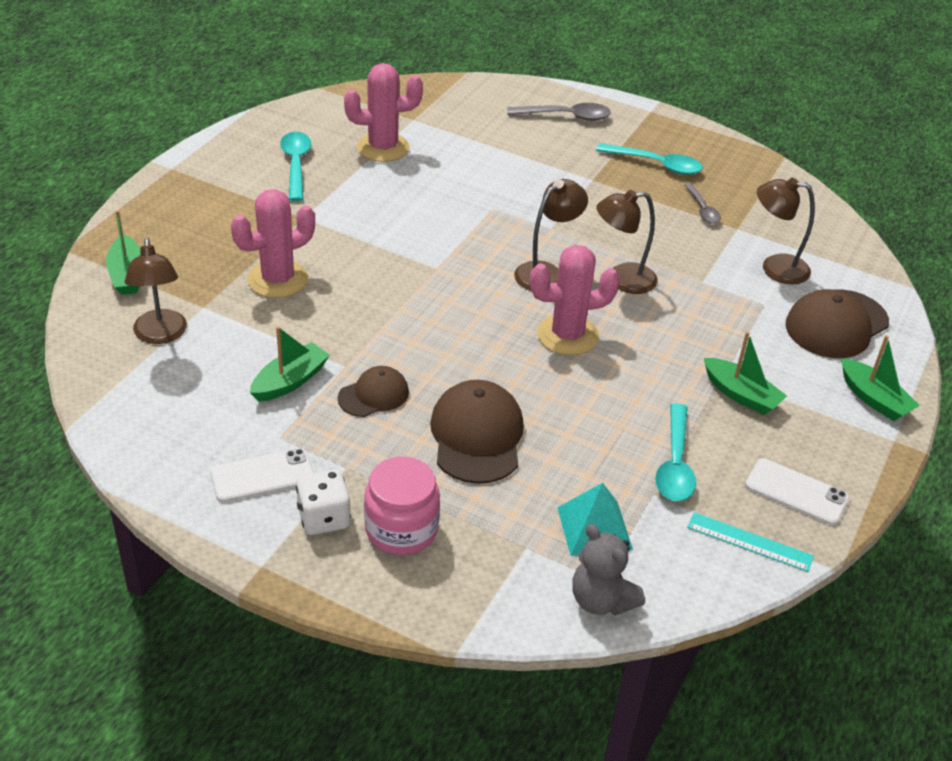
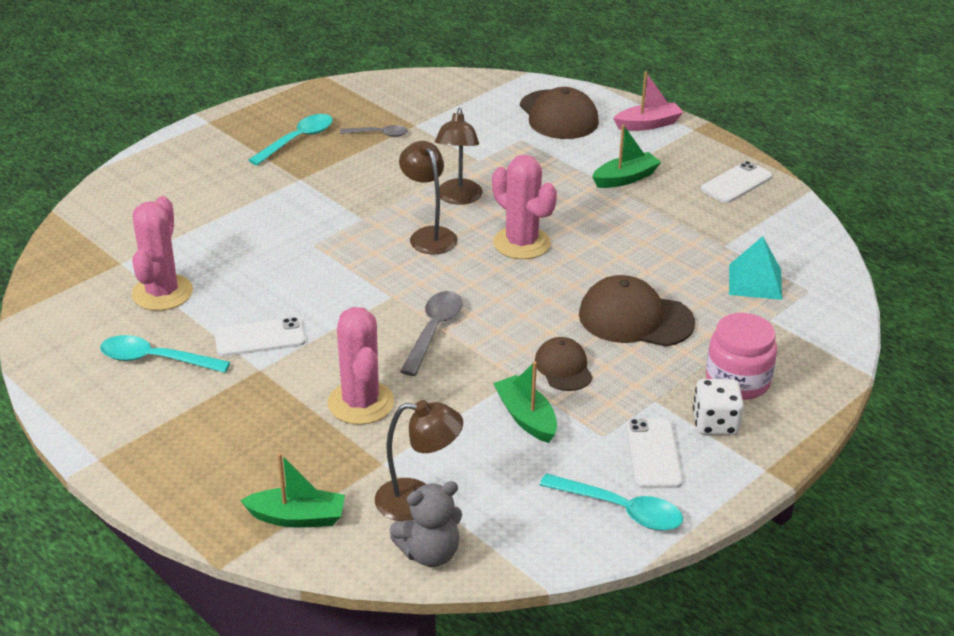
camera: 70 degrees left, 5 degrees down
grey spoon [507,103,611,121] -> grey spoon moved to [400,291,462,376]
pink cactus [530,245,620,355] -> pink cactus turned 45 degrees counterclockwise [492,155,557,259]
grey teddy bear [572,524,645,615] -> grey teddy bear moved to [390,481,462,567]
turquoise spoon [655,403,696,501] -> turquoise spoon moved to [540,473,683,531]
turquoise ruler [687,512,814,572] -> none
brown lamp [757,178,815,284] -> none
green boat [841,335,920,421] -> pink boat [613,71,684,131]
none -> white phone [214,317,306,357]

